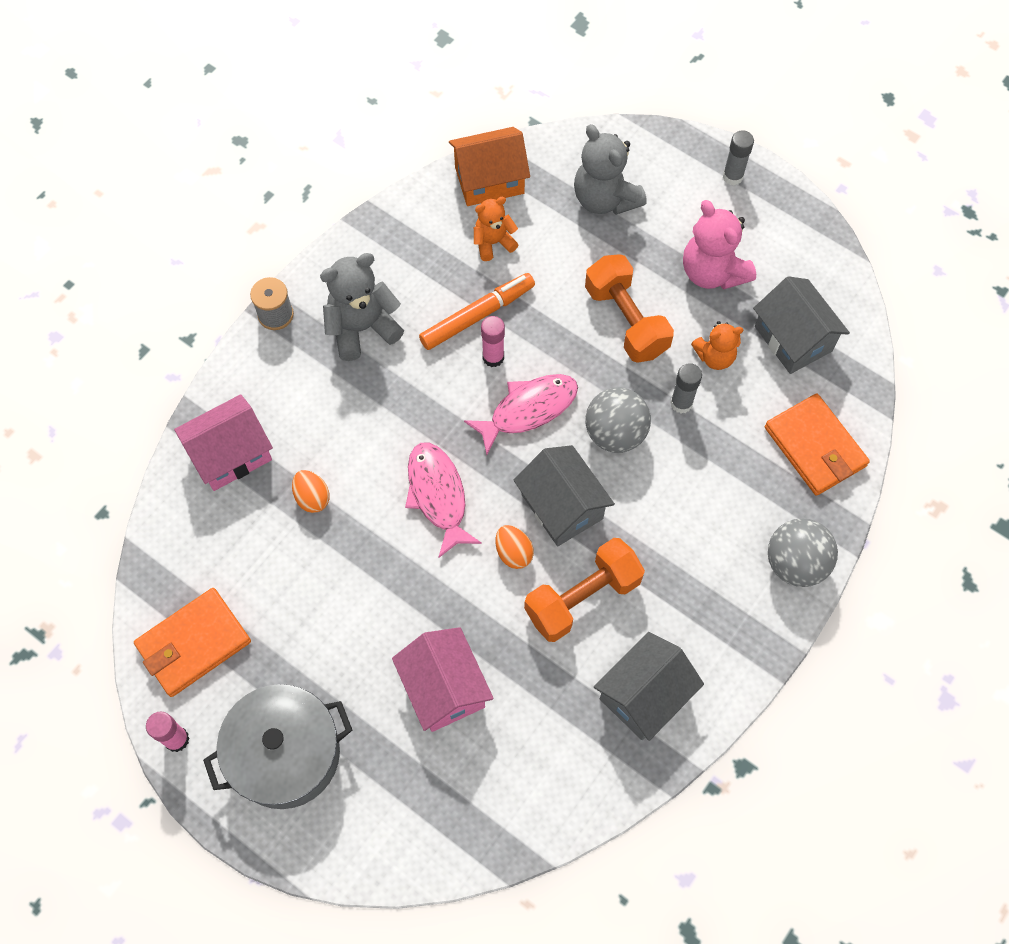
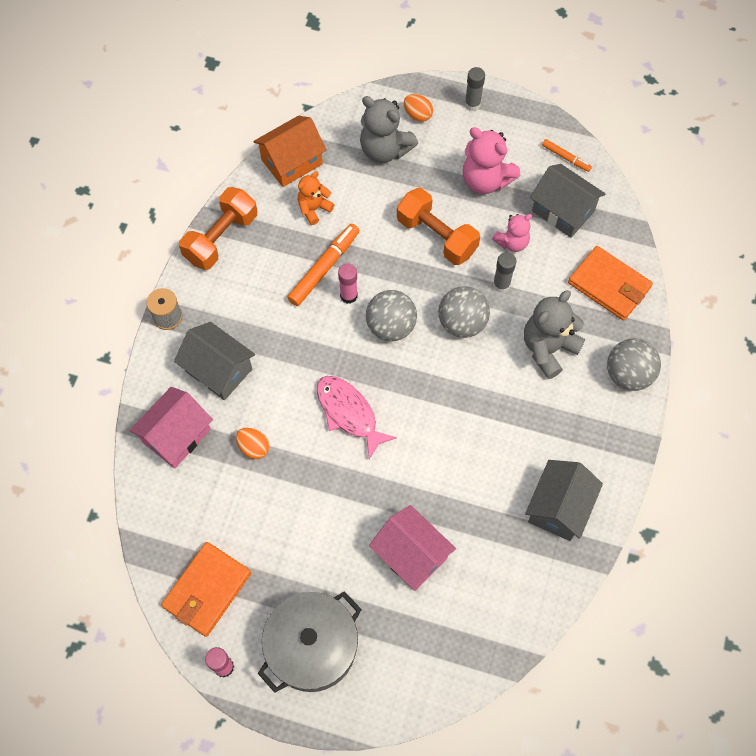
camera: 20 degrees left, 0 degrees up
grey teddy bear [320,253,404,361] -> grey teddy bear moved to [524,290,585,379]
pink fish [464,374,578,455] -> grey ball [366,290,417,341]
orange egg [496,525,534,569] -> orange egg moved to [404,94,433,122]
grey house [513,445,615,546] -> grey house moved to [174,322,255,400]
orange dumbbell [524,538,645,642] -> orange dumbbell moved to [179,187,257,270]
orange teddy bear [691,321,743,370] -> pink teddy bear [492,214,532,252]
none -> orange marker [542,139,592,172]

